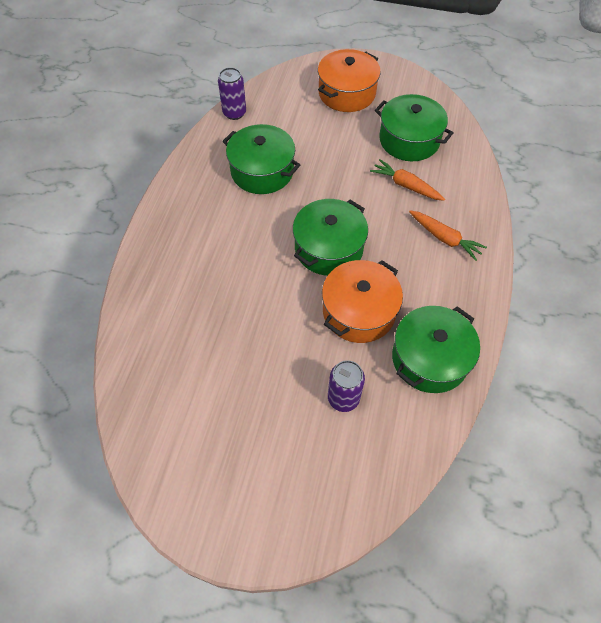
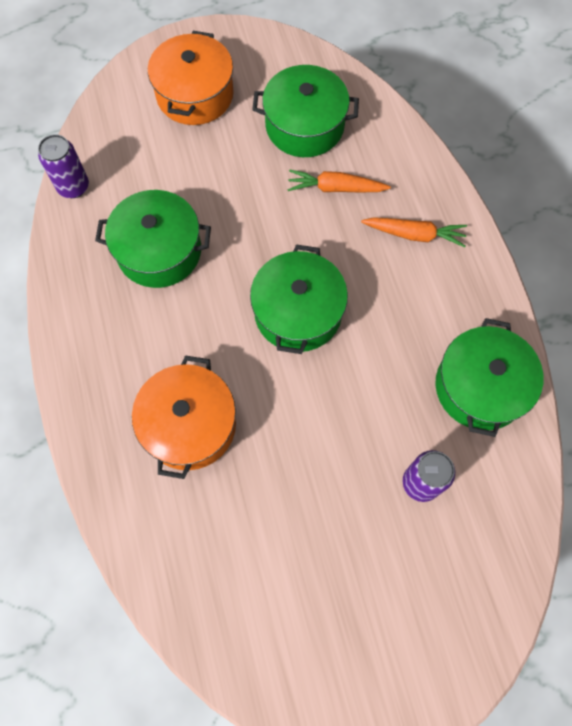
camera: 30 degrees left, 10 degrees up
orange pot [322,260,403,343] -> orange pot moved to [132,355,236,479]

